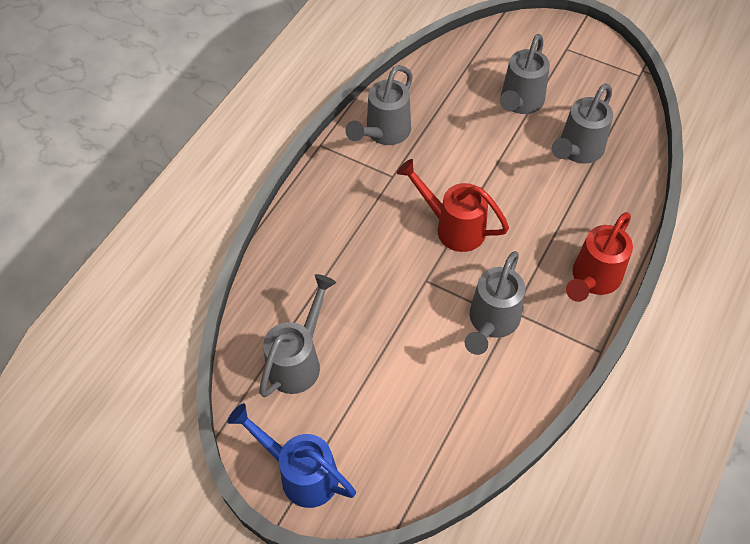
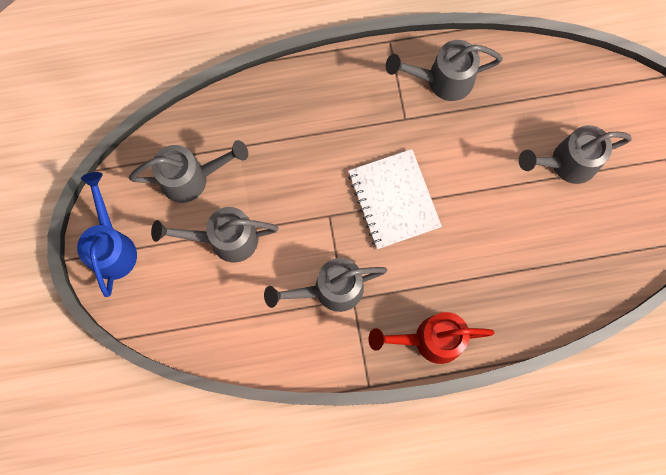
camera: 50 degrees right, 20 degrees up
red watering can [397,159,509,252] -> white notebook [348,149,442,249]
grey watering can [552,84,613,164] -> grey watering can moved to [151,207,278,263]

